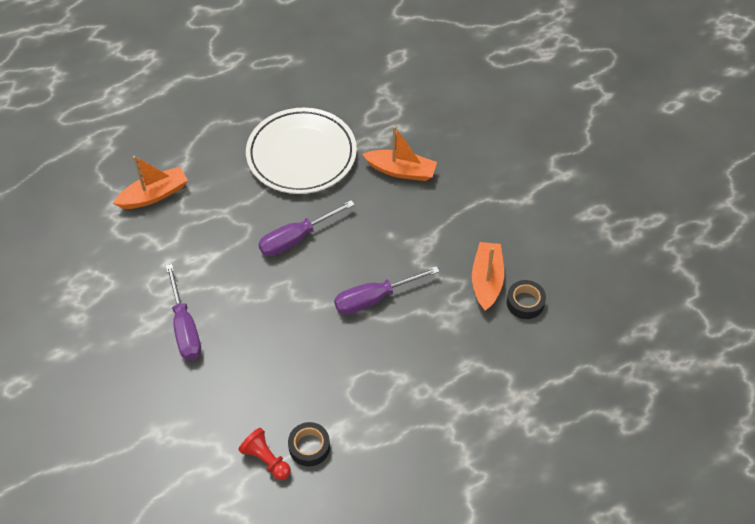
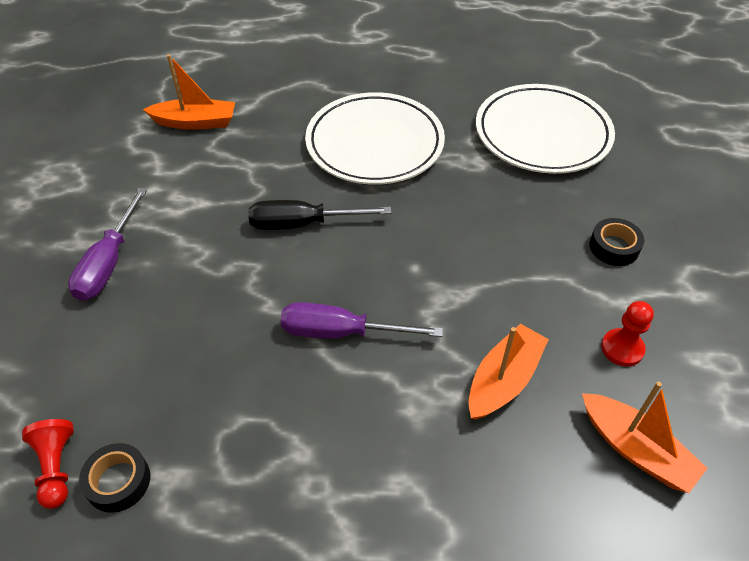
camera: 30 degrees right, 5 degrees down
purple screwdriver [258,200,355,257] -> black screwdriver [248,200,392,230]
orange boat [362,126,437,181] -> orange boat moved to [582,382,708,493]
black tape [506,280,546,319] -> black tape moved to [589,218,644,266]
none -> white plate [476,84,615,174]
none -> red pawn [601,301,654,367]

